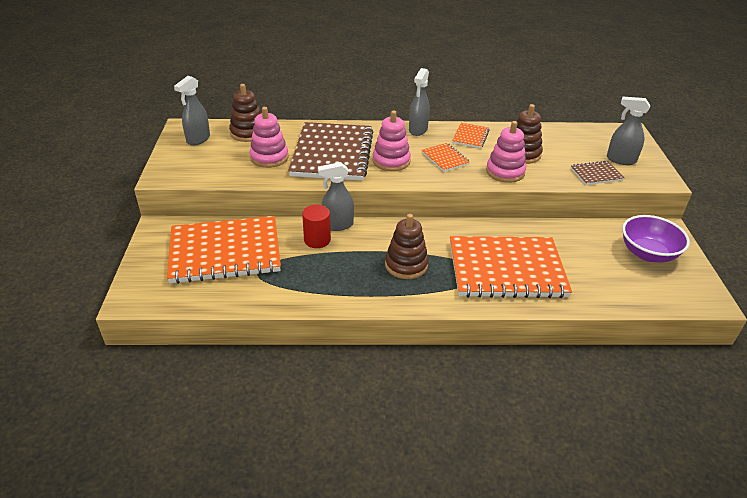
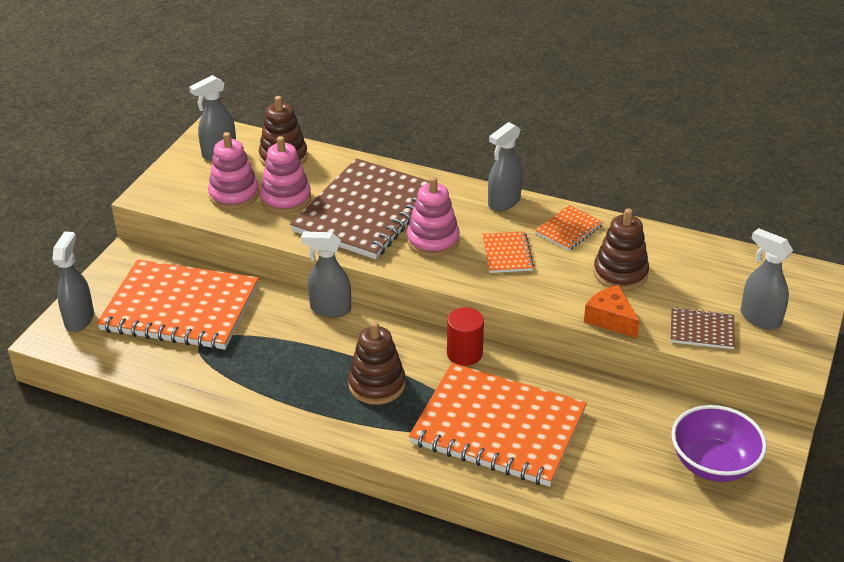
camera: 25 degrees right, 0 degrees up
red cylinder [302,205,331,248] -> red cylinder moved to [447,307,484,366]
pink stacking toy [486,121,526,183] -> pink stacking toy moved to [208,132,259,209]
none -> grey spray bottle [52,231,94,332]
none -> orange cheese [584,285,640,338]

